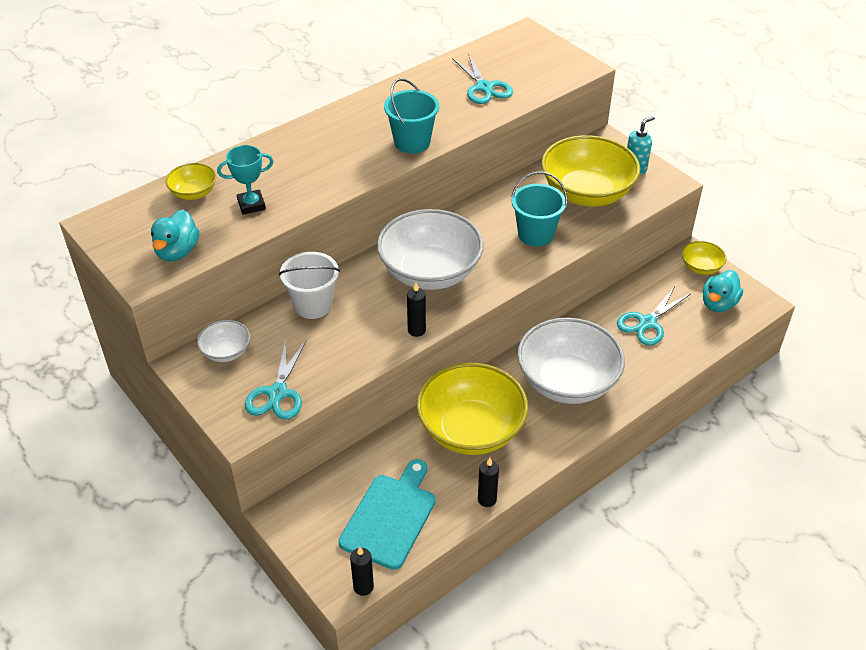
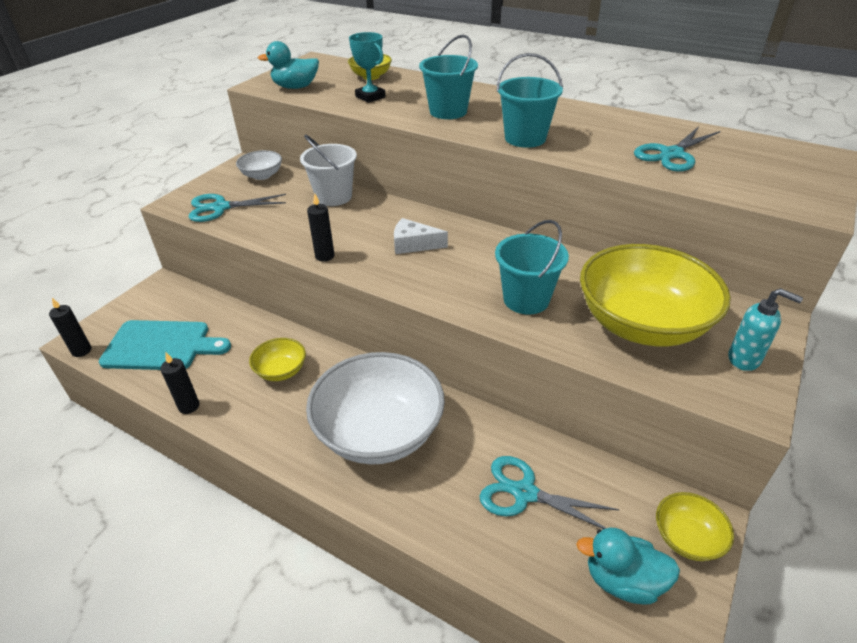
camera: 70 degrees right, 5 degrees down
white bowl [377,209,484,290] -> white cheese [394,218,448,254]
yellow bowl [417,363,528,455] -> yellow bowl [249,338,306,381], size x0.47
none -> turquoise bucket [419,35,478,119]

